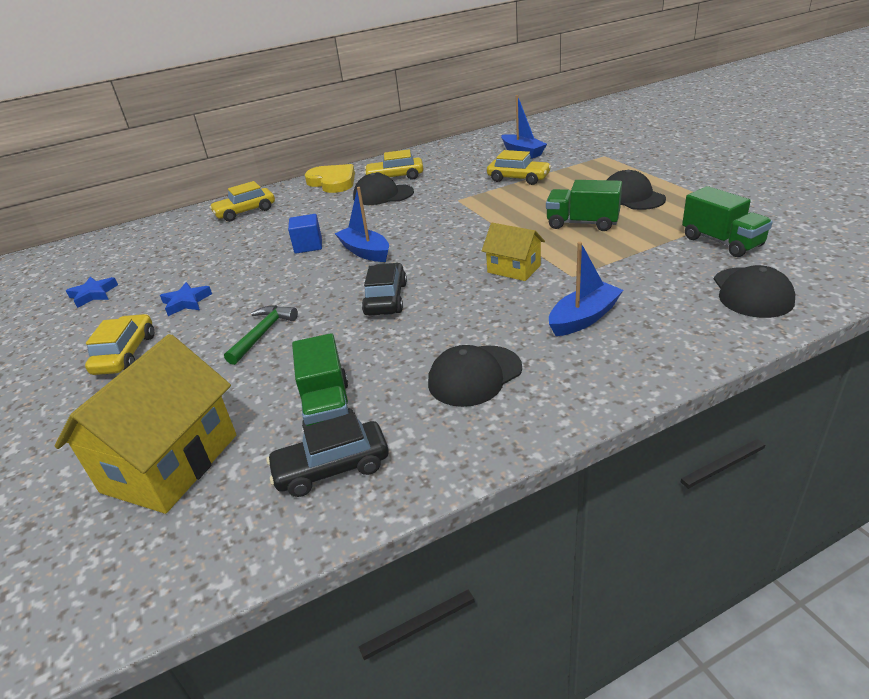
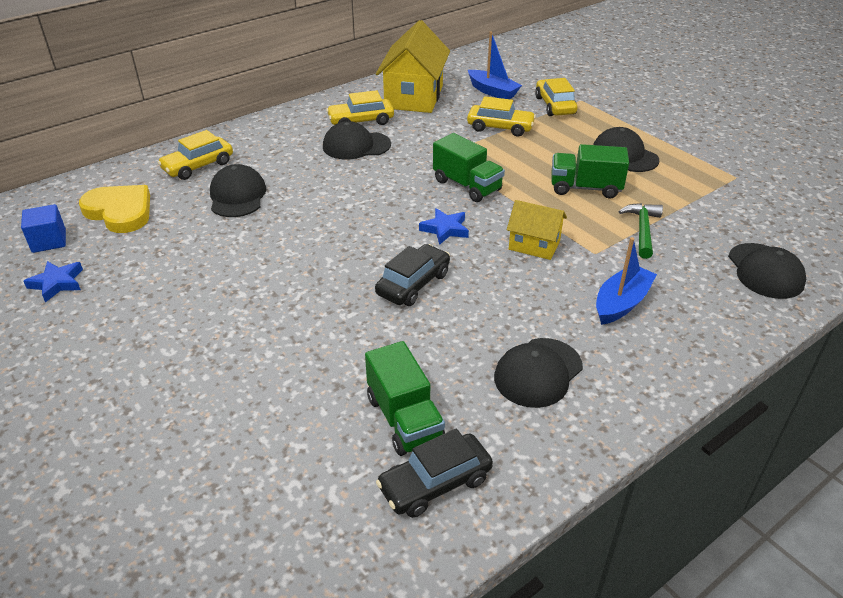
camera: 15 degrees left, 5 degrees up
yellow house [55,334,236,514] -> yellow house moved to [376,20,450,113]
yellow car [85,314,154,375] -> yellow car moved to [535,78,577,116]
blue star [160,282,212,316] -> blue star moved to [419,208,469,245]
green hammer [224,305,298,365] -> green hammer moved to [618,203,663,259]
blue cube [288,214,322,254] -> blue cube moved to [21,204,66,253]
yellow heart [305,164,355,193] -> yellow heart moved to [79,185,150,233]
blue boat [335,187,389,262] -> none
black car [362,263,407,316] -> black car turned 45 degrees clockwise [375,244,450,306]
green truck [682,186,773,257] -> green truck moved to [433,133,505,202]
none -> black cap [210,164,266,217]

